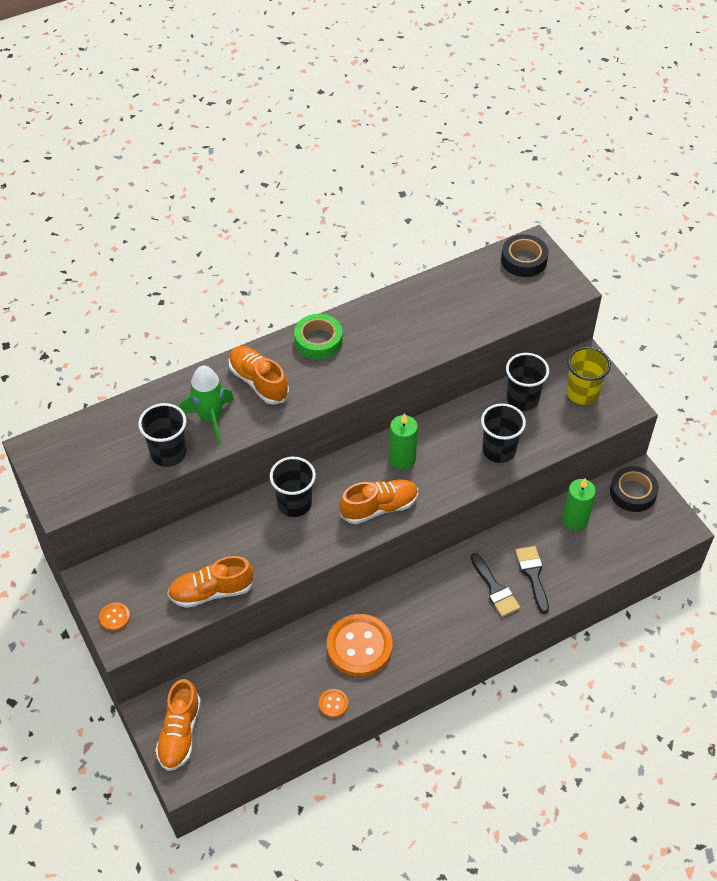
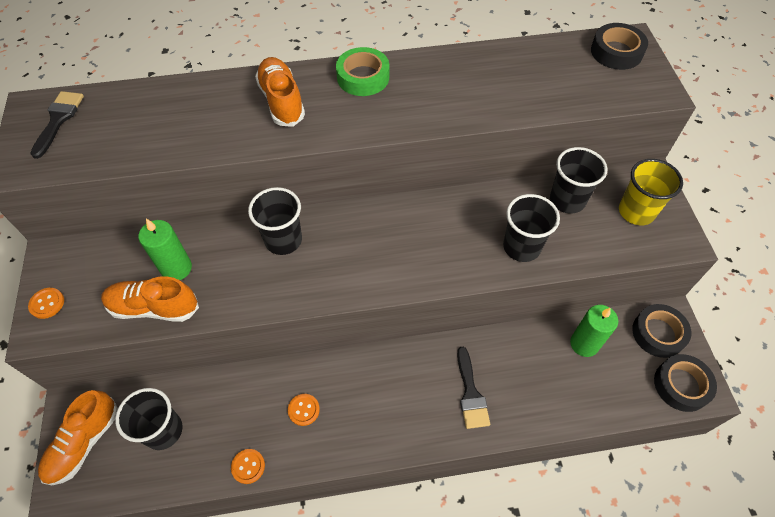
camera: 20 degrees right, 5 degrees up
black cup [138,403,187,467] -> black cup moved to [115,388,183,450]
green rocket [179,366,234,444] -> none
orange button [327,614,393,677] -> orange button [288,394,320,426], size x0.44
orange shoe [339,479,418,524] -> none
green candle [389,413,418,470] -> green candle moved to [138,219,192,280]
black brush [515,546,549,614] -> black brush moved to [30,91,84,159]
none -> black tape [654,354,717,412]

